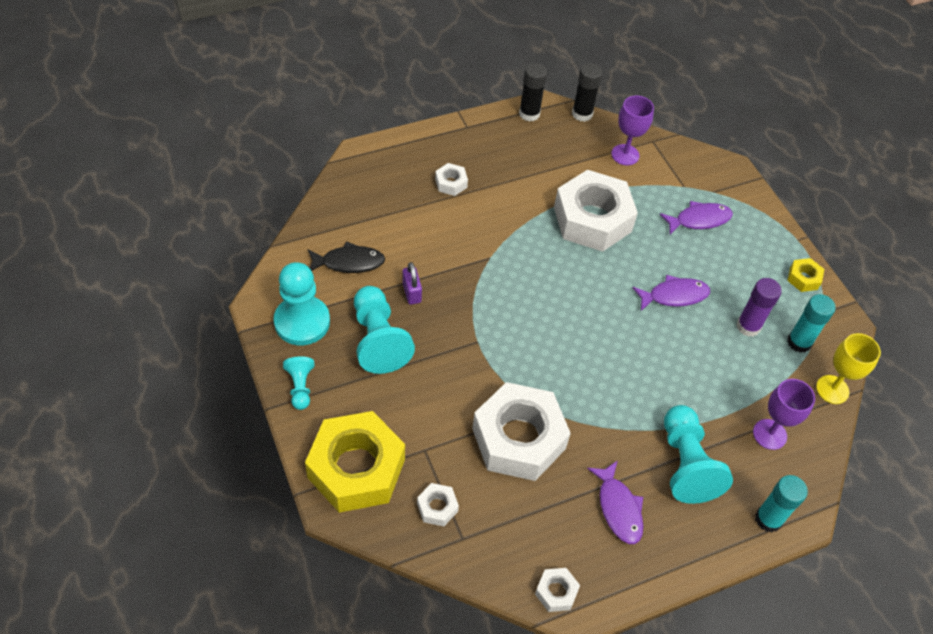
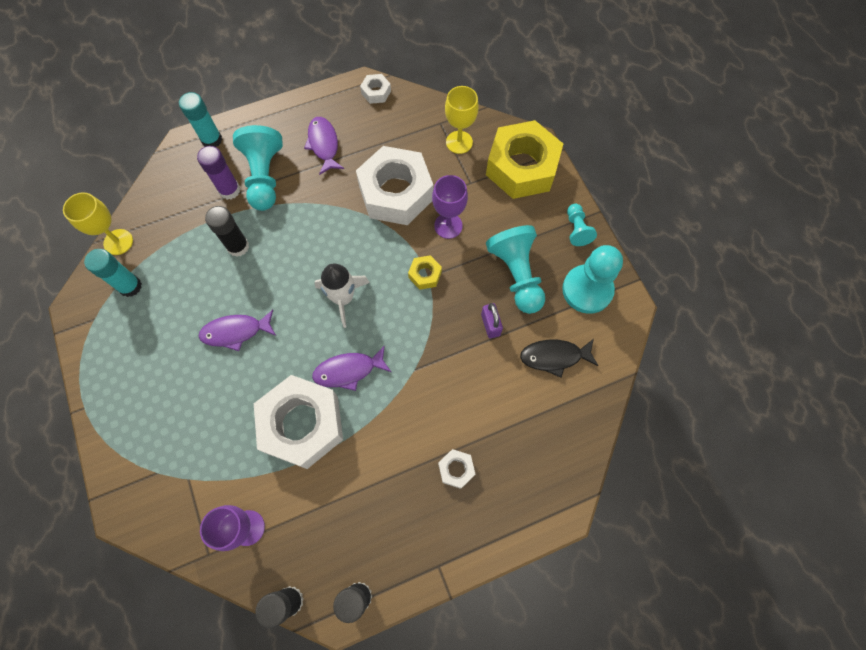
camera: 175 degrees left, 15 degrees up
white nut [417,483,459,526] -> yellow goblet [445,86,479,154]
purple fish [660,201,733,235] -> purple fish moved to [312,345,391,391]
purple glue stick [736,278,782,337] -> purple glue stick moved to [197,146,240,200]
purple goblet [753,379,815,450] -> purple goblet moved to [432,175,468,239]
yellow nut [787,258,824,292] -> yellow nut moved to [408,255,442,290]
none -> black glue stick [205,206,249,257]
none -> white rocket [314,264,370,328]

